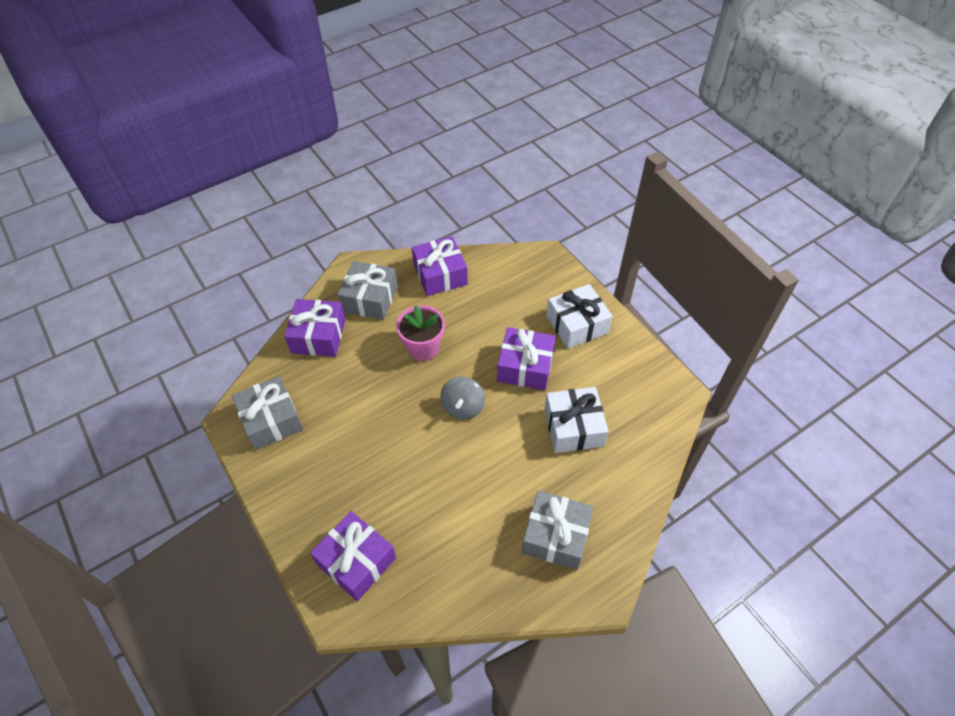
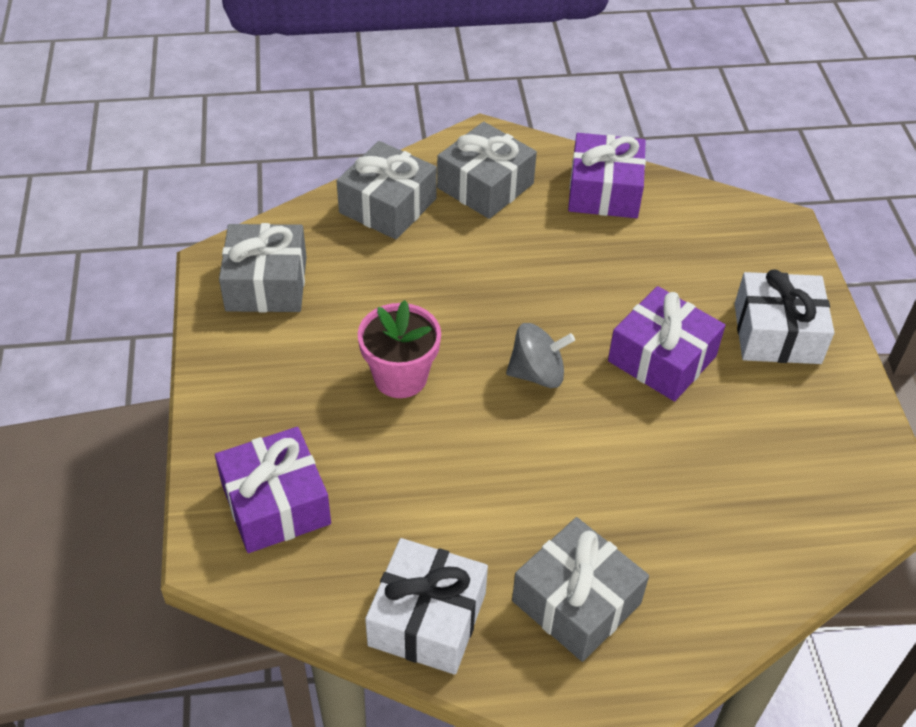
camera: 25 degrees right, 5 degrees down
purple gift [284,299,346,357] -> grey gift [337,141,437,240]
pink flower pot [396,305,445,361] -> pink flower pot moved to [358,300,441,398]
grey spinning top [440,376,485,420] -> grey spinning top turned 135 degrees counterclockwise [506,323,575,388]
white gift [545,387,609,453] -> white gift moved to [365,538,488,675]

